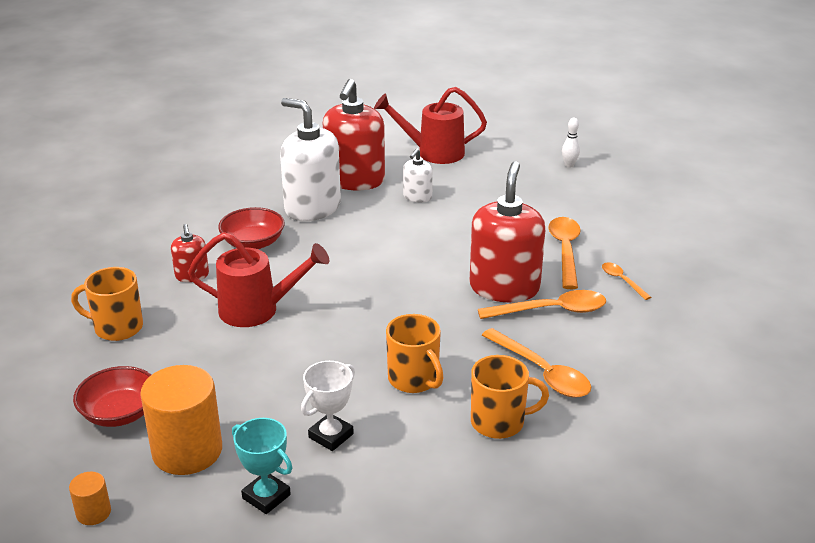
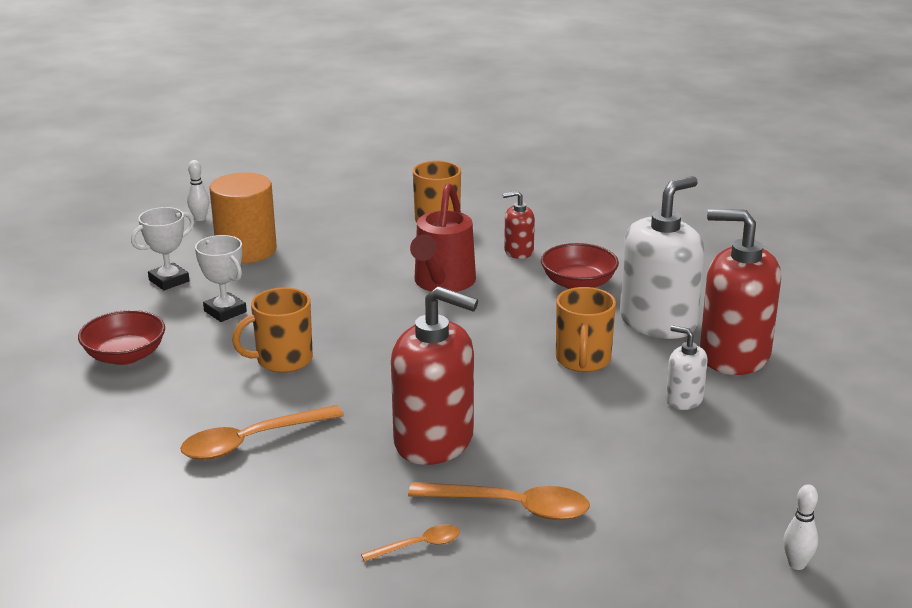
camera: 100 degrees right, 5 degrees down
orange cylinder [69,472,111,525] -> white bowling pin [187,160,209,221]
red bowl [73,366,151,427] -> red bowl moved to [78,310,165,365]
turquoise trophy [232,418,292,514] -> white trophy [131,207,194,290]
red watering can [374,87,487,164] -> none
orange mug [471,355,549,439] -> orange mug moved to [556,287,616,372]
orange spoon [478,290,606,319] -> none

